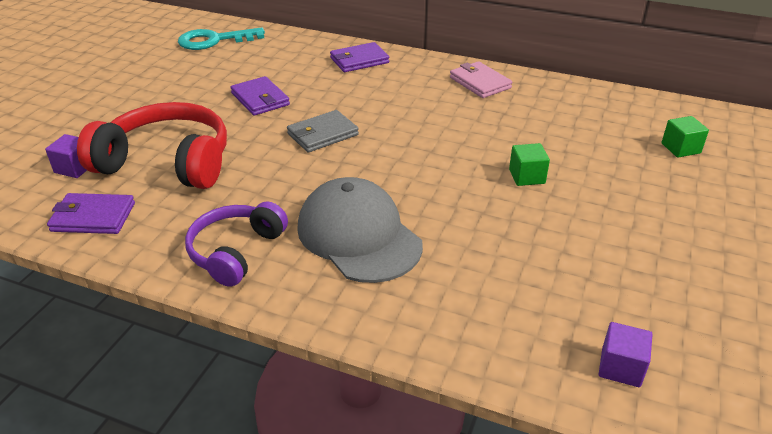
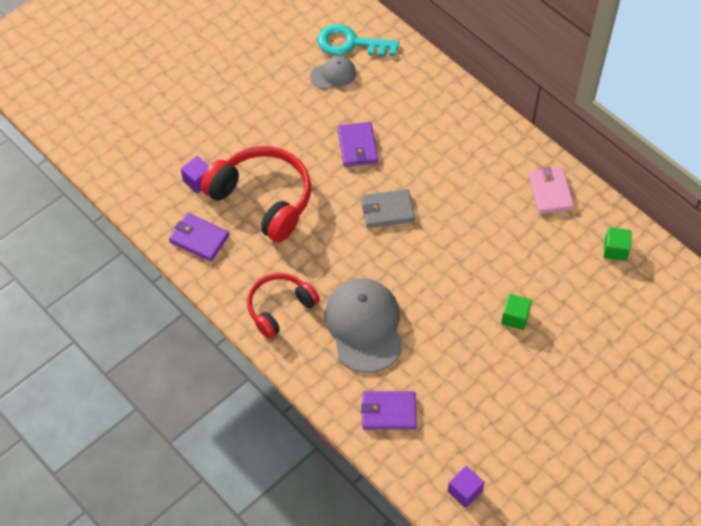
camera: 25 degrees right, 20 degrees up
purple headphones [185,201,288,287] -> red headphones [247,273,320,339]
purple wallet [330,42,389,72] -> purple wallet moved to [361,391,417,430]
green cube [662,116,709,158] -> green cube moved to [604,227,632,261]
none -> grey cap [310,56,356,89]

